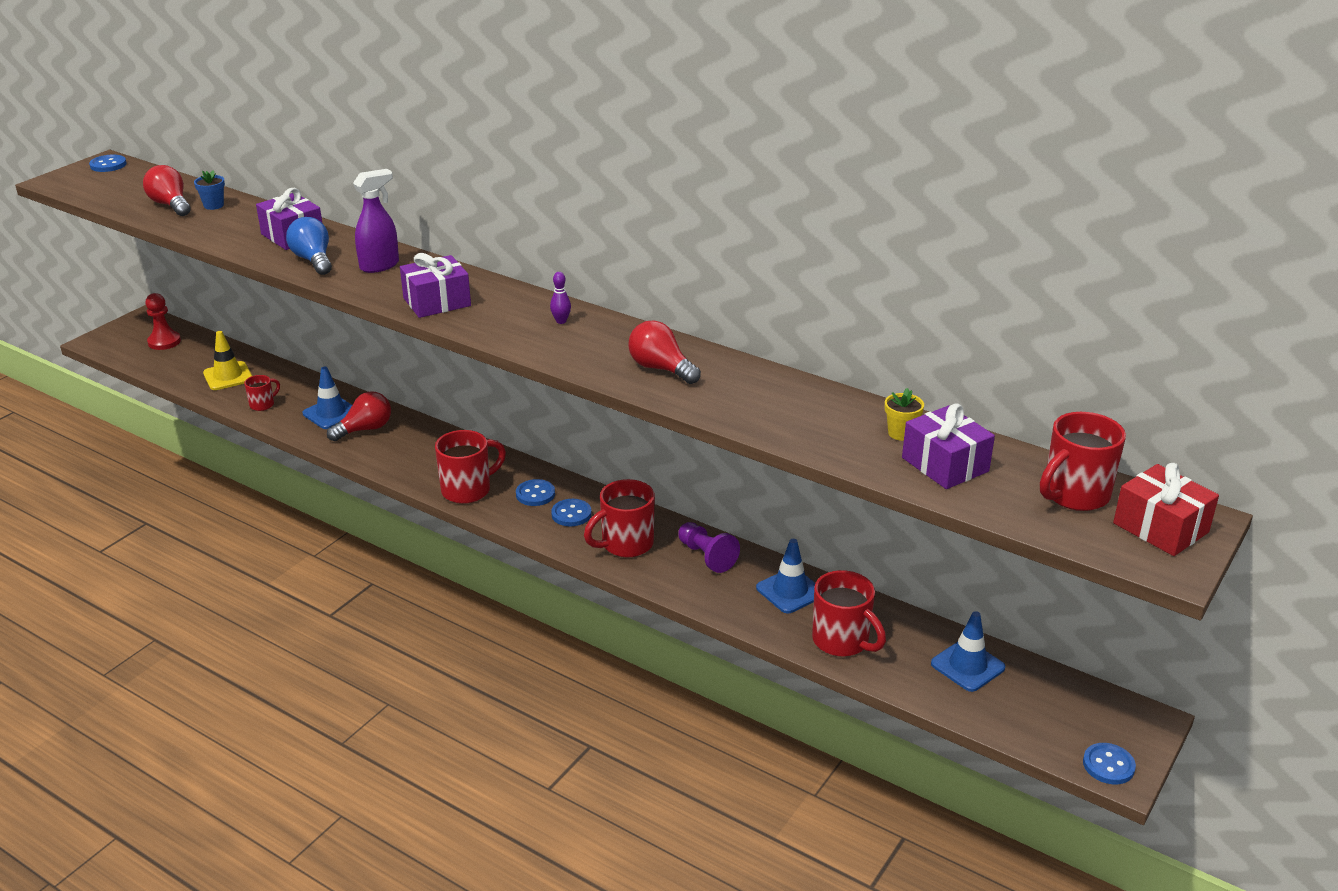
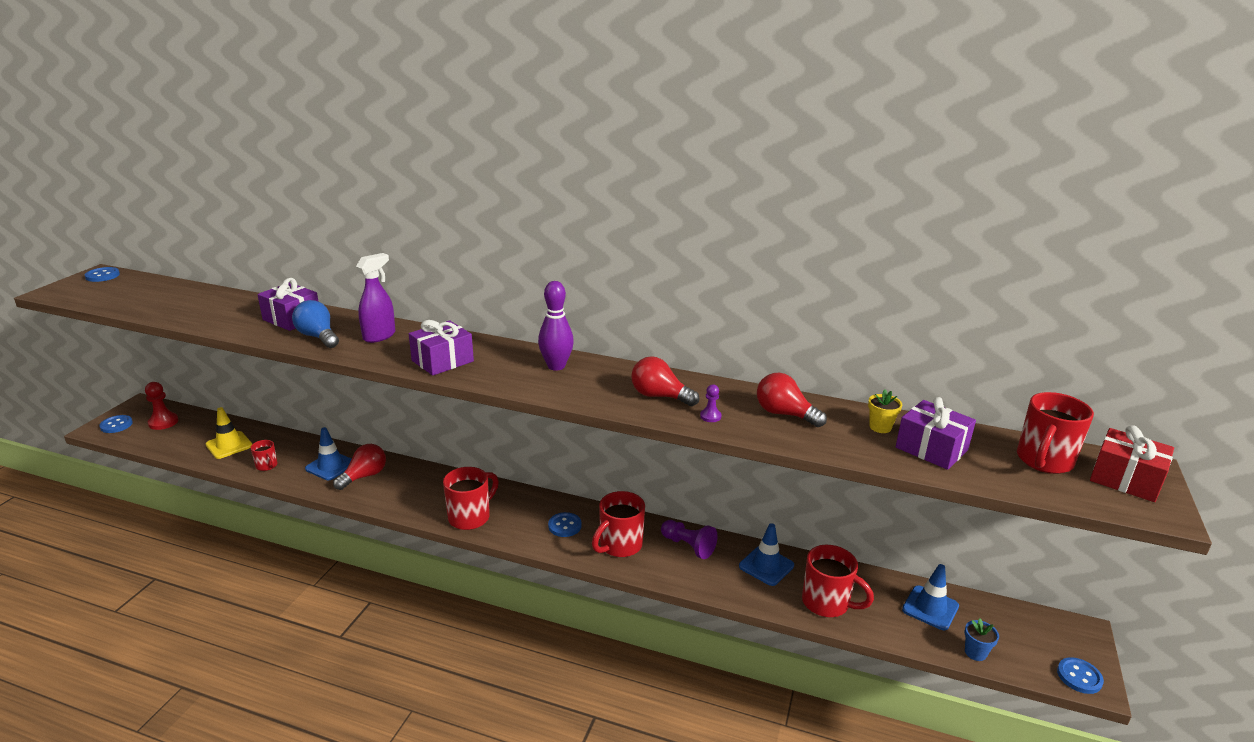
camera: 15 degrees left, 5 degrees down
red light bulb [143,165,191,216] -> red light bulb moved to [757,373,827,427]
blue flower pot [194,170,225,210] -> blue flower pot moved to [965,618,999,661]
red mug [244,375,280,411] -> red mug turned 105 degrees clockwise [251,440,277,471]
blue button [516,479,555,506] -> blue button moved to [99,415,133,433]
purple bowling pin [550,272,571,324] -> purple bowling pin [538,281,574,371], size x1.99
none -> purple pawn [700,384,722,422]

